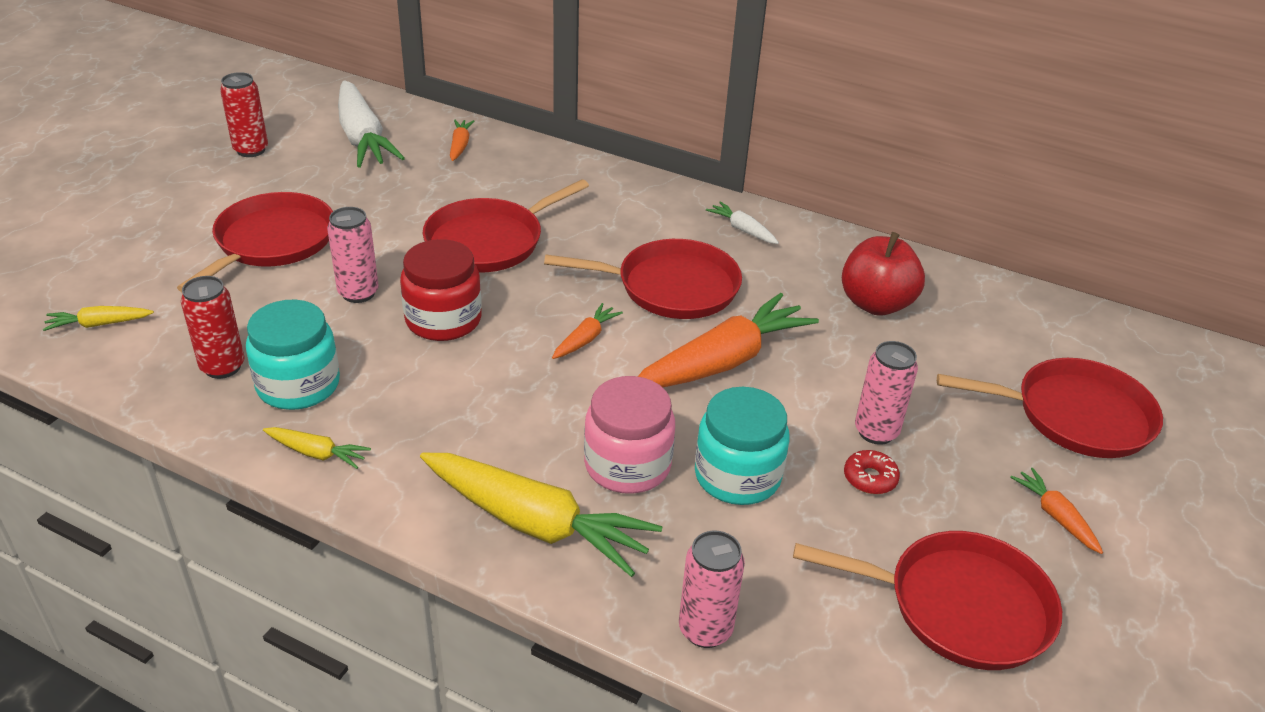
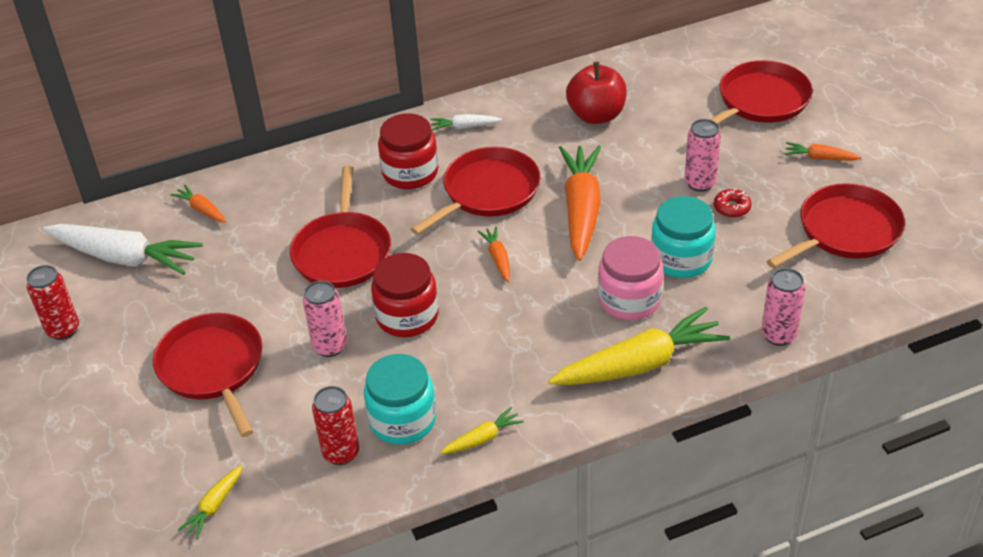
camera: 45 degrees left, 5 degrees up
none -> red jar [378,113,438,189]

